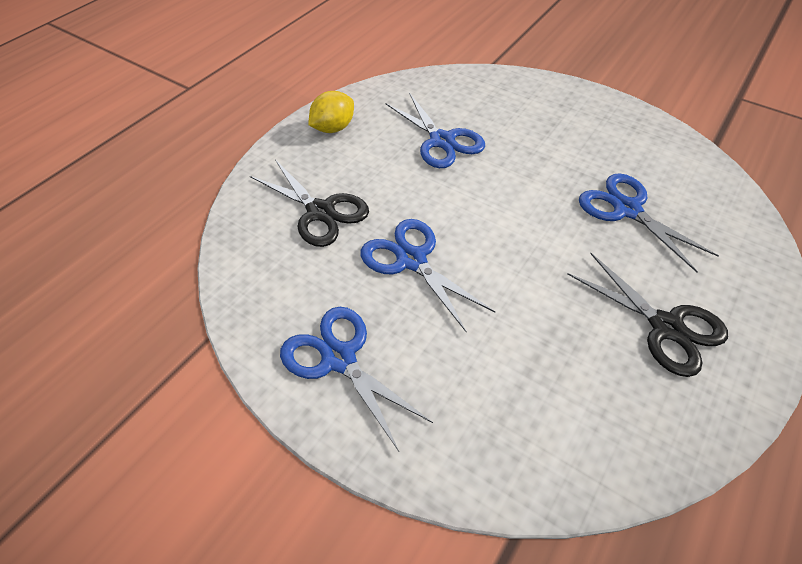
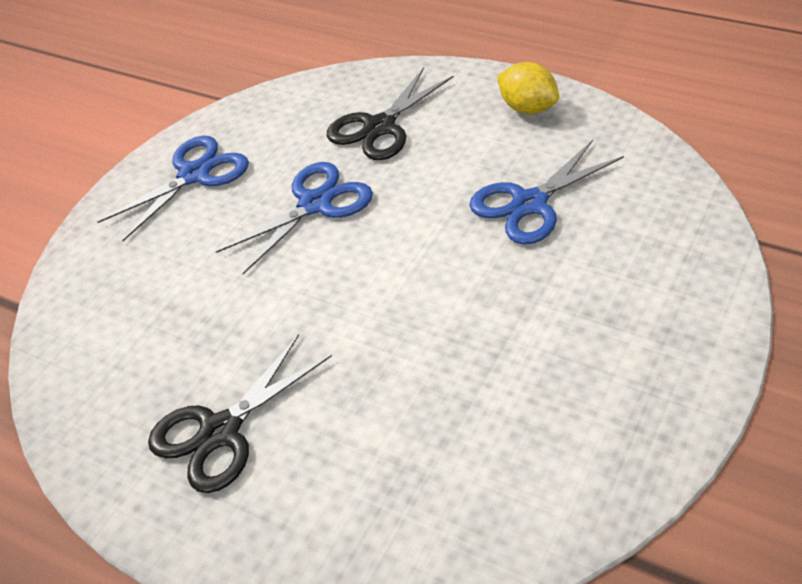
camera: 90 degrees right, 5 degrees down
blue scissors [579,173,719,272] -> none

